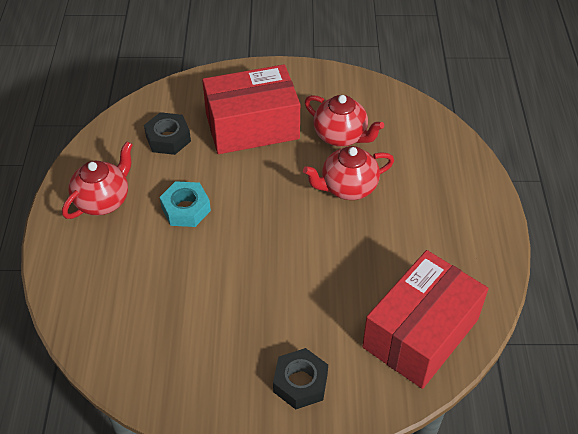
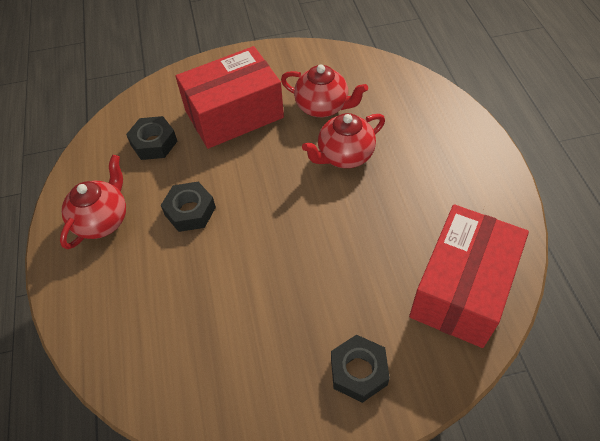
camera: 10 degrees left, 5 degrees up
turquoise nut [159,181,211,227] -> black nut [161,182,216,232]

